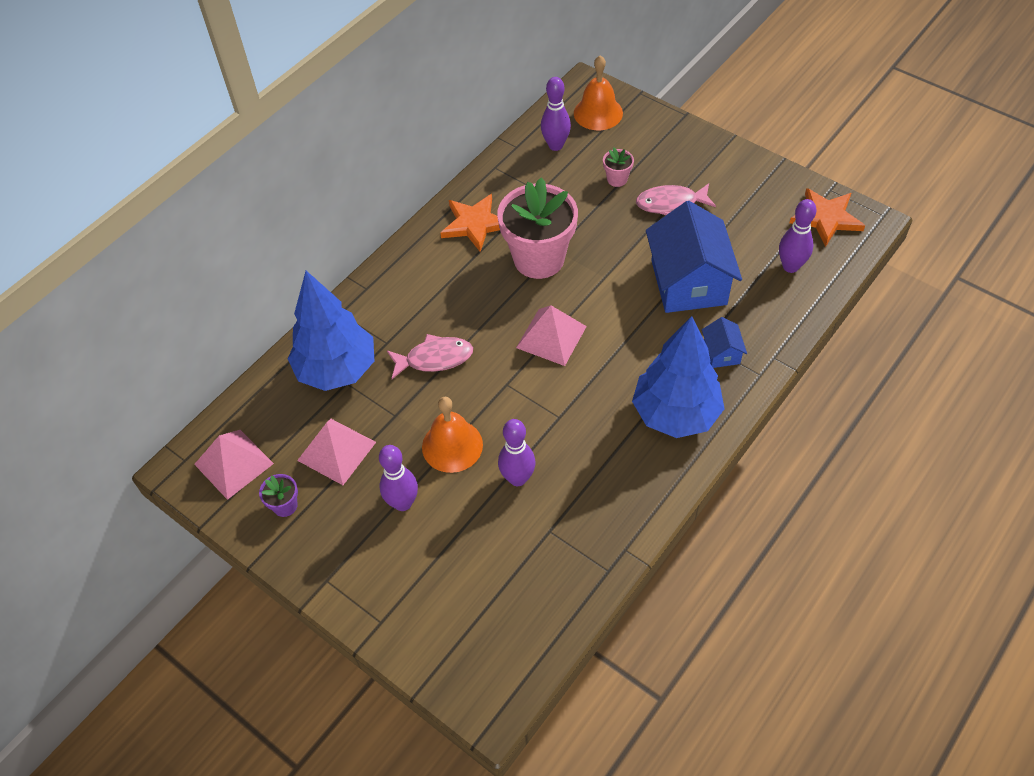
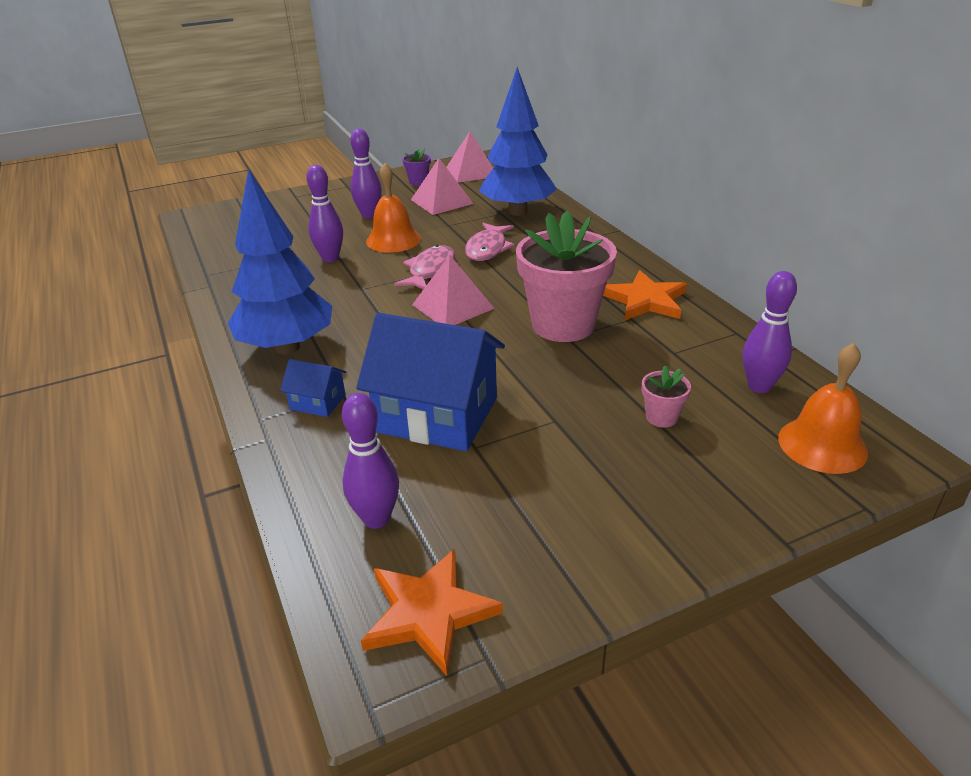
camera: 115 degrees right, 20 degrees down
pink fish [636,183,716,215] -> pink fish moved to [394,245,455,289]

